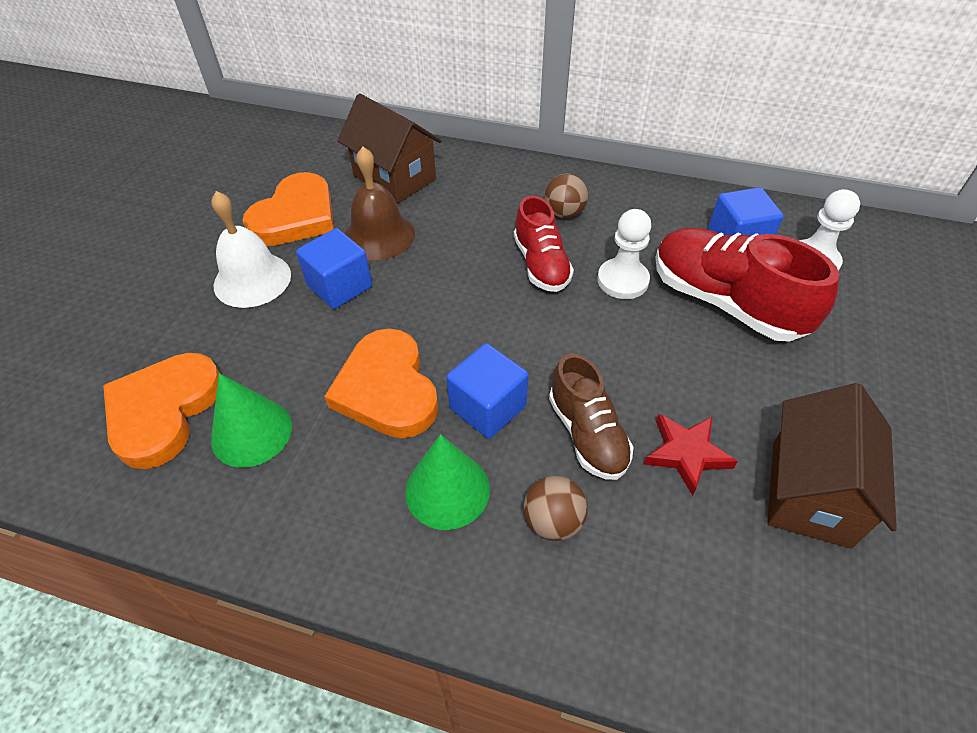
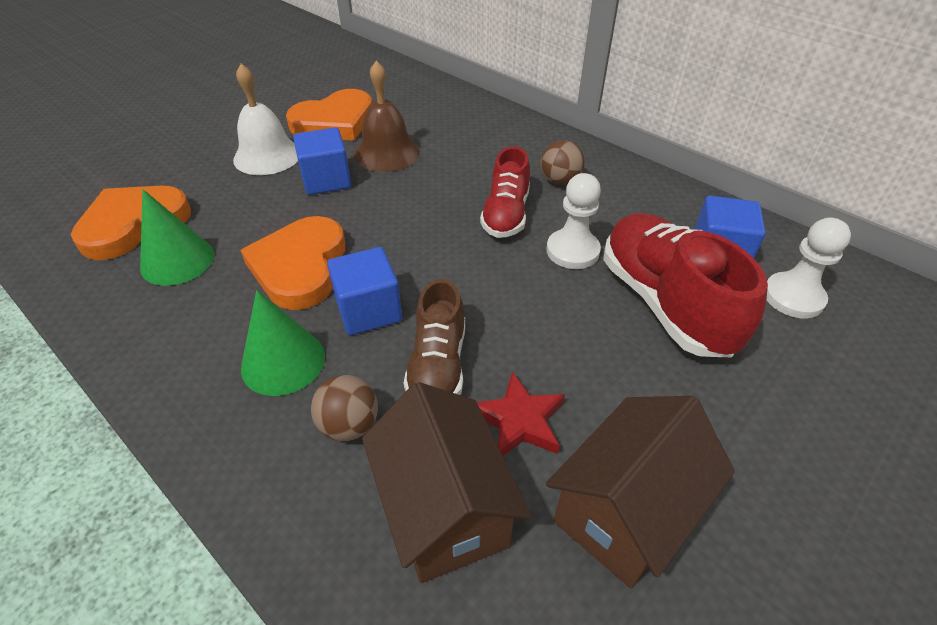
camera: 25 degrees right, 5 degrees down
brown house [338,93,441,203] -> brown house moved to [362,382,532,583]

